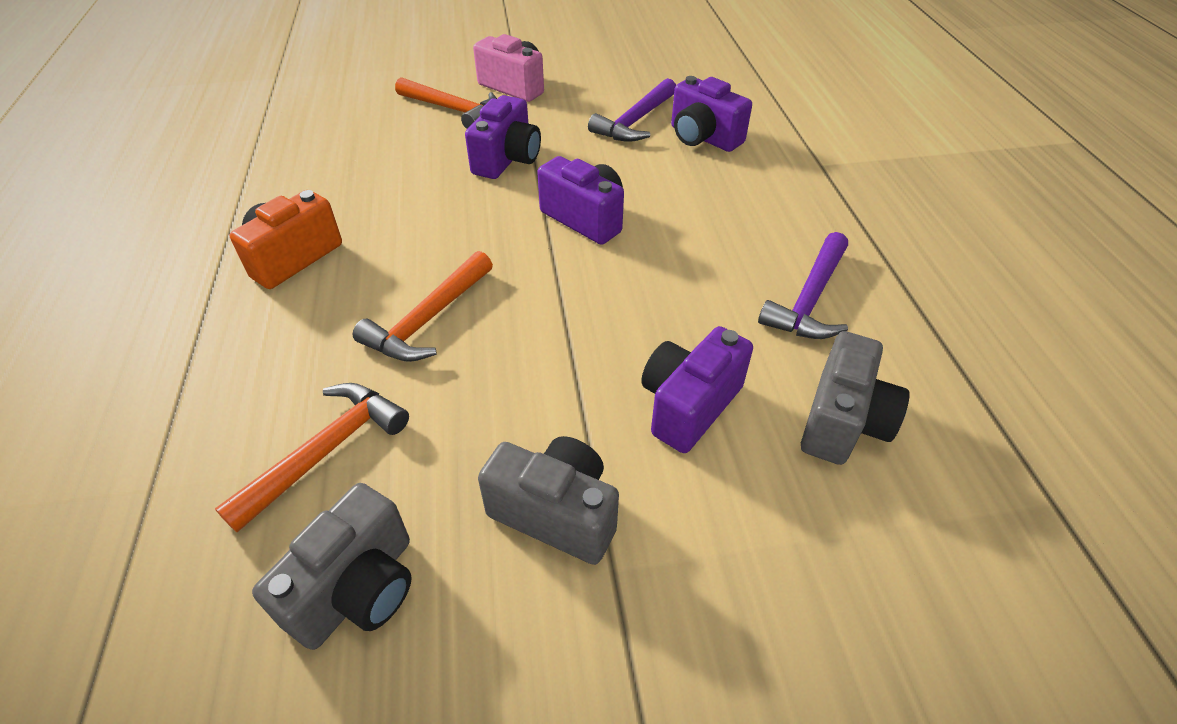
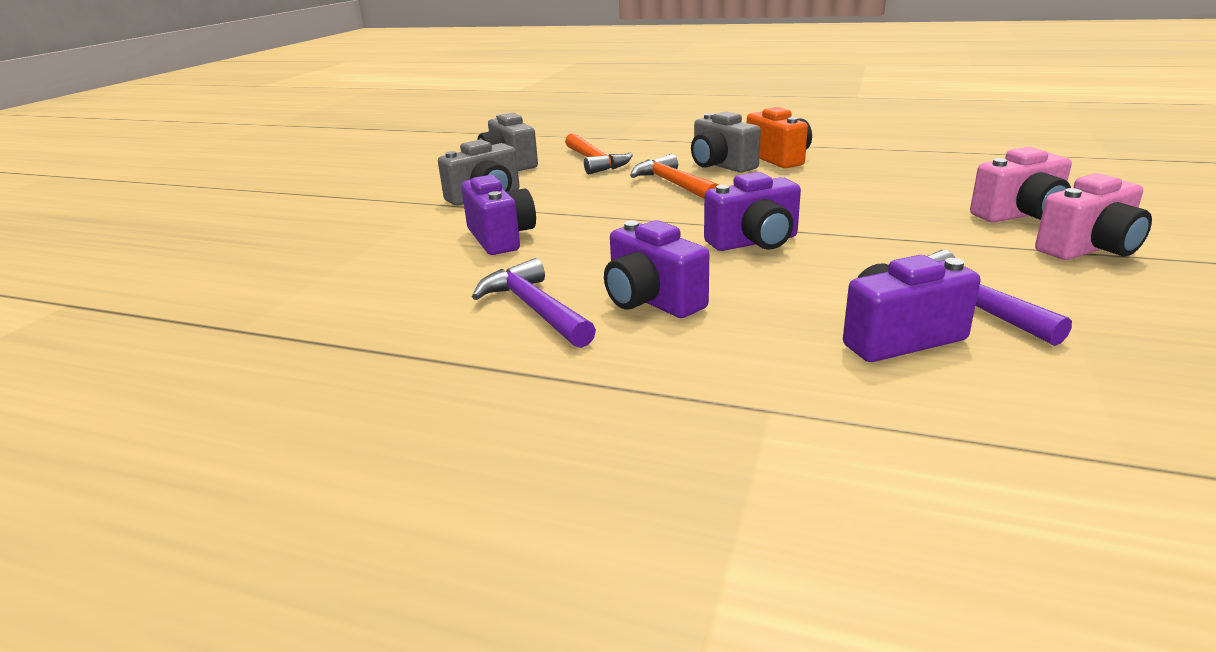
camera: 120 degrees right, 20 degrees down
orange hammer [395,77,497,129] -> pink camera [970,147,1072,222]
purple camera [465,95,541,179] -> purple camera moved to [604,220,709,318]
grey camera [801,331,910,465] -> grey camera moved to [691,111,761,173]

